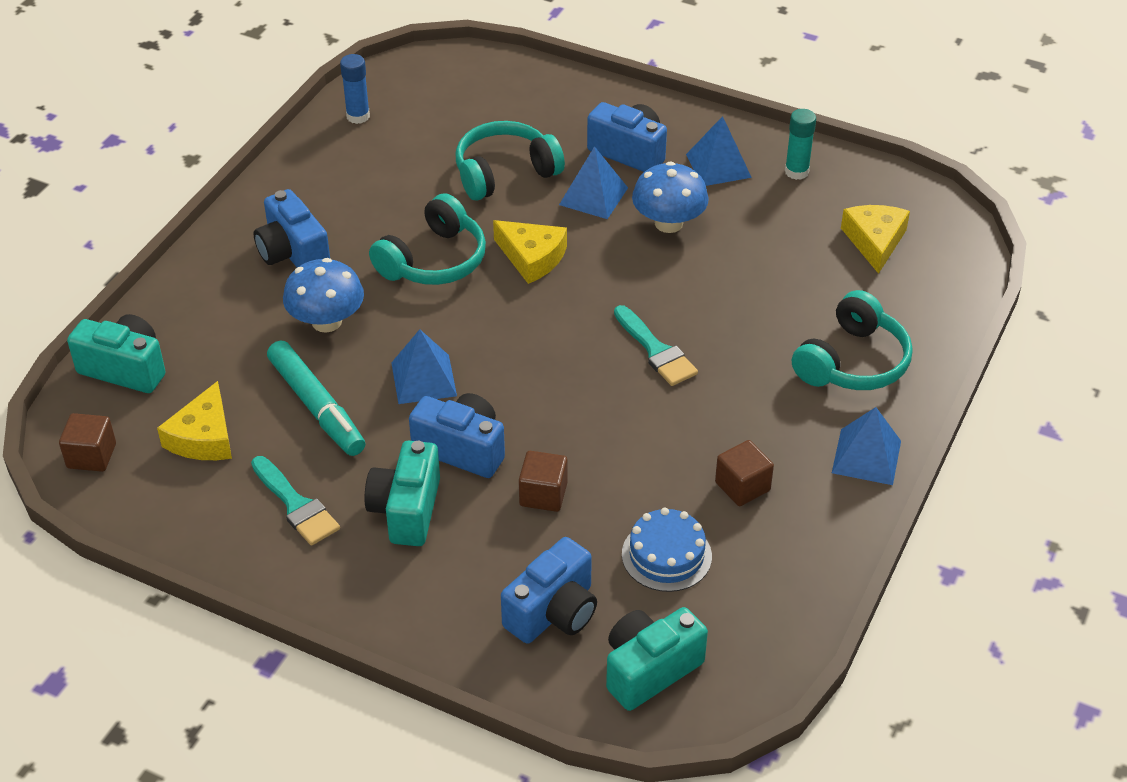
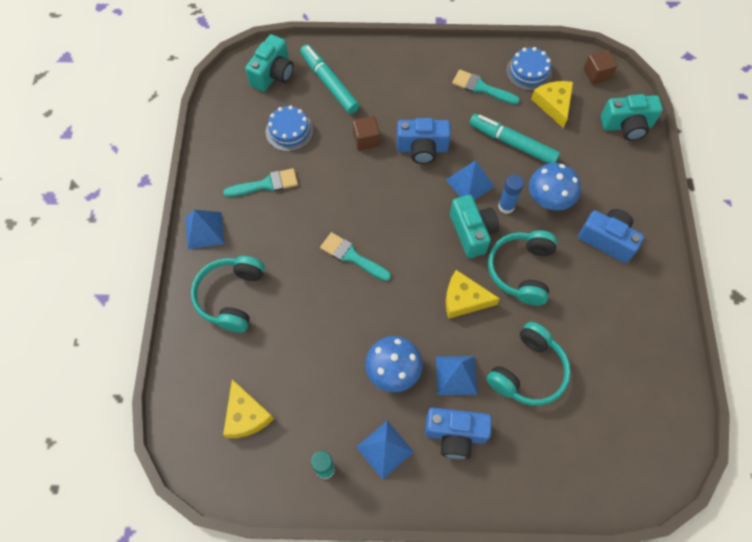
camera: 155 degrees right, 20 degrees up
blue glue stick [340,54,370,124] -> blue glue stick moved to [498,174,524,214]
turquoise camera [364,441,440,546] -> turquoise camera moved to [450,195,499,258]
blue camera [501,537,597,644] -> turquoise marker [300,44,360,114]
brown cube [715,440,774,506] -> turquoise brush [223,168,298,197]
none -> blue cake [506,47,552,91]

